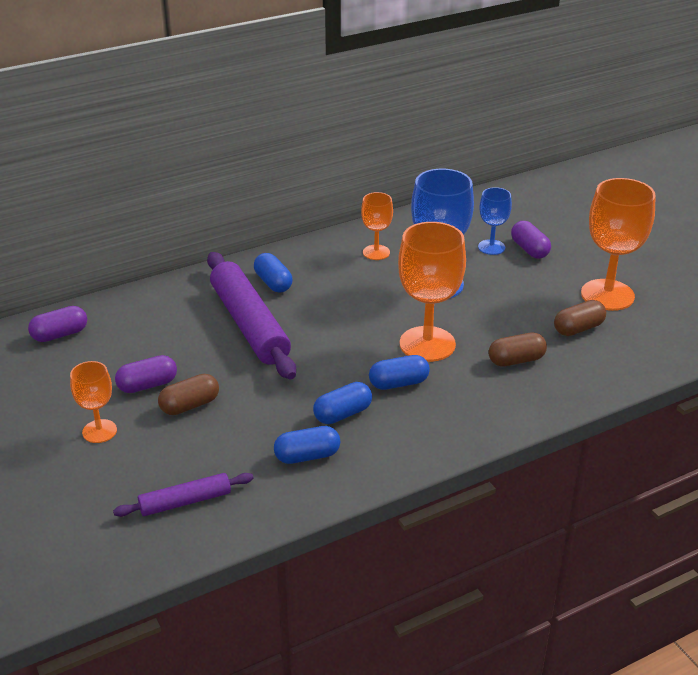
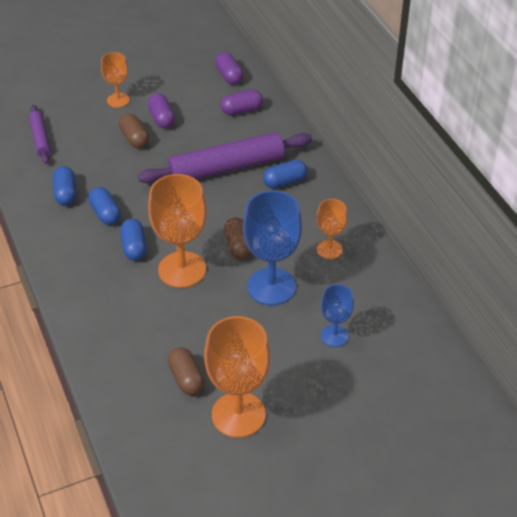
camera: 95 degrees right, 10 degrees up
brown capsule [489,332,547,367] -> brown capsule moved to [224,218,251,259]
purple capsule [511,221,551,259] -> purple capsule moved to [221,90,263,115]

